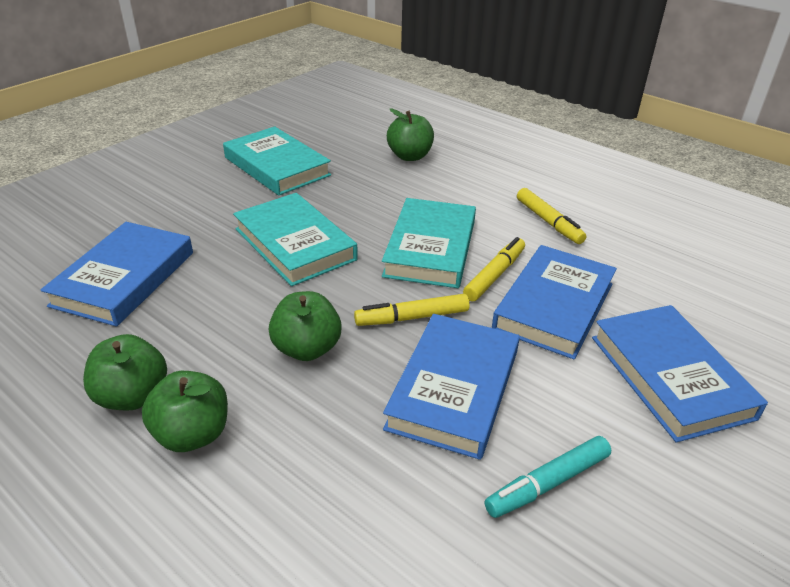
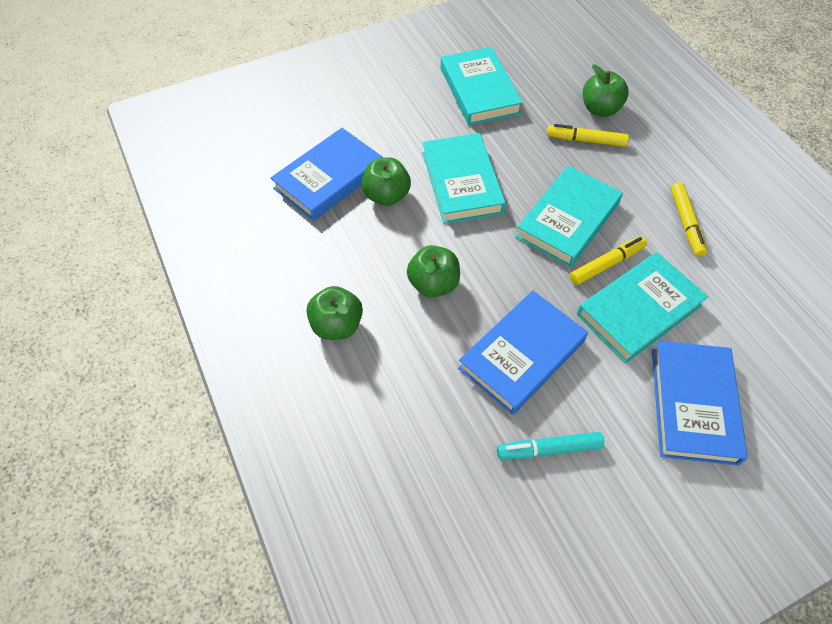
camera: 25 degrees right, 20 degrees up
green apple [83,334,167,411] -> green apple moved to [362,157,411,206]
yellow marker [354,294,470,326] -> yellow marker moved to [547,124,629,147]
blue book [492,245,617,359] -> turquoise book [577,252,708,363]

